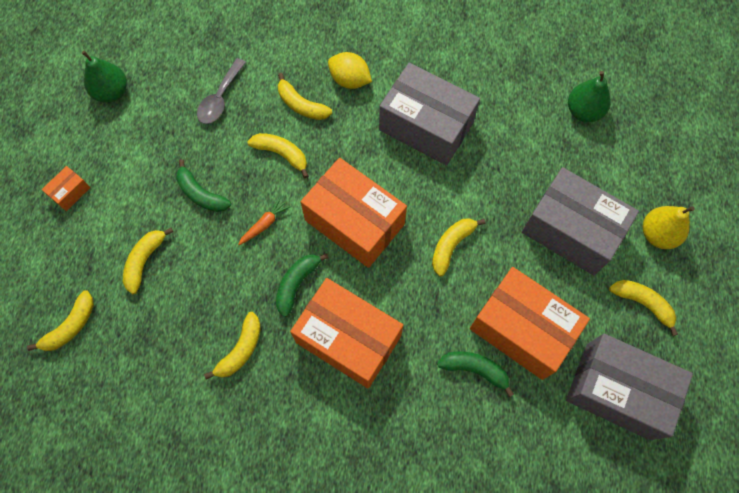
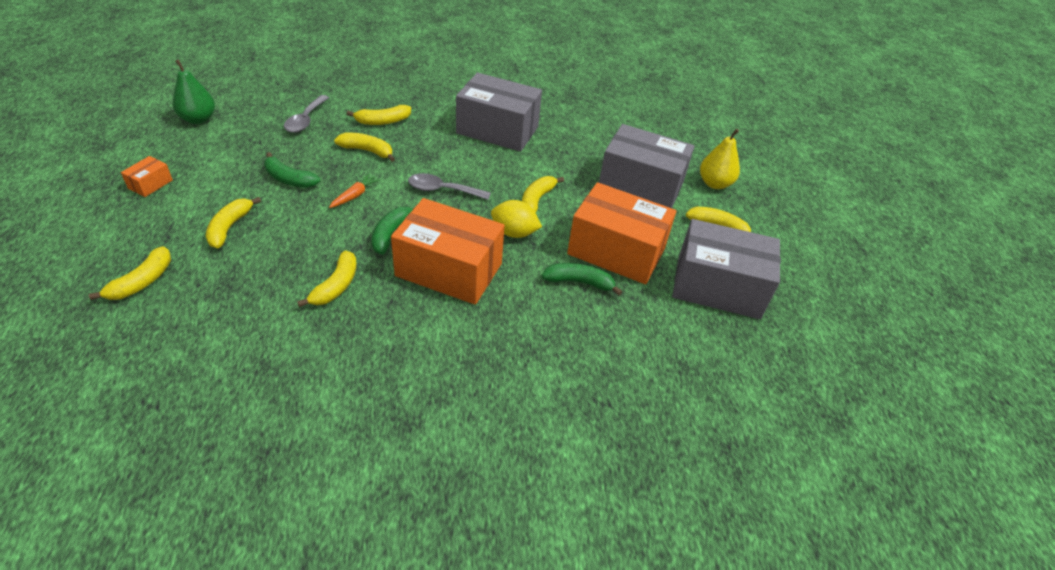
camera: 15 degrees left, 25 degrees down
yellow banana [278,73,332,120] -> yellow banana turned 45 degrees counterclockwise [347,105,411,125]
orange box [301,158,407,268] -> grey spoon [408,173,491,200]
yellow lemon [328,52,372,89] -> yellow lemon moved to [491,200,542,238]
green pear [568,71,610,122] -> none

